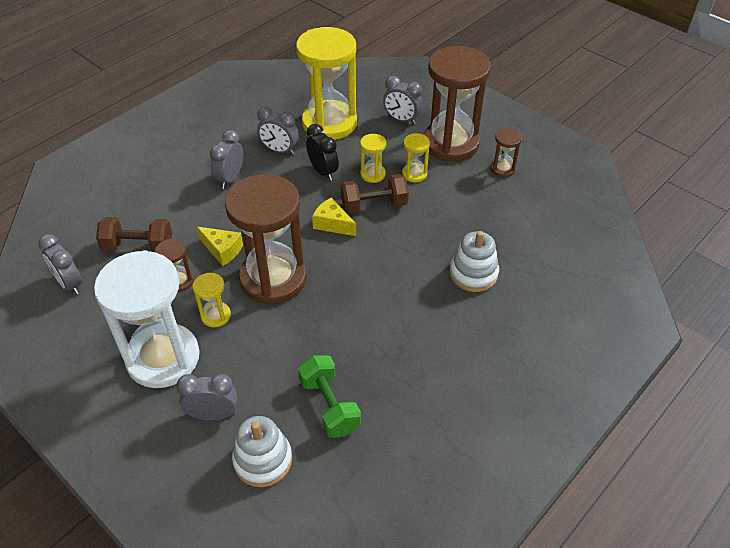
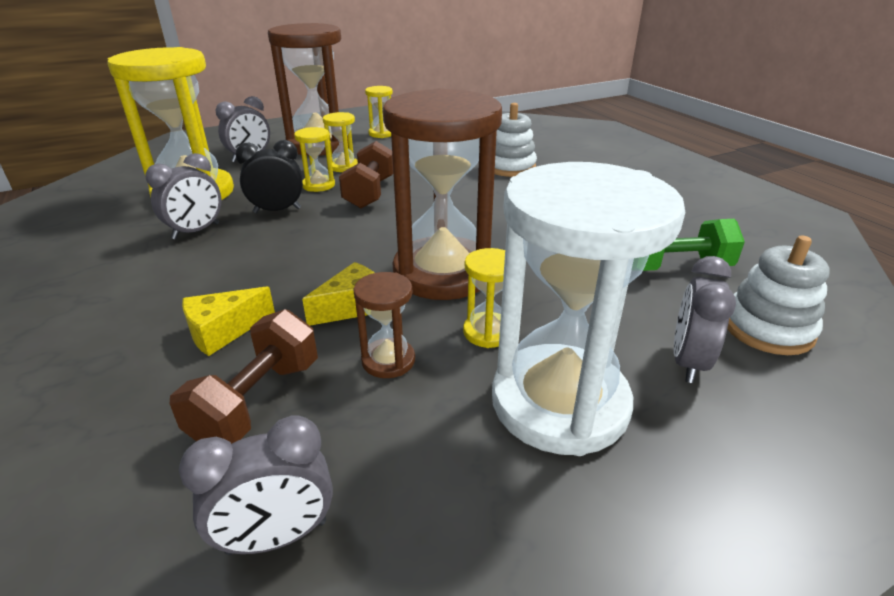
camera: 70 degrees left, 15 degrees down
grey clock [210,130,243,189] -> none
yellow cheese [312,197,356,236] -> yellow cheese moved to [182,286,275,356]
brown hourglass [490,128,522,177] -> yellow hourglass [365,86,393,138]

